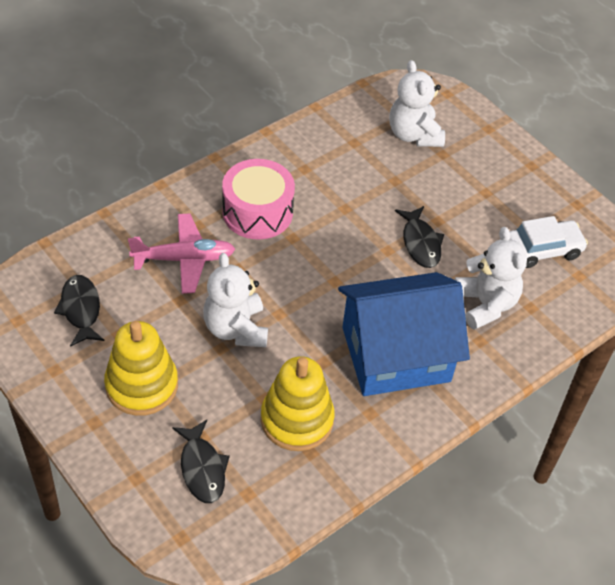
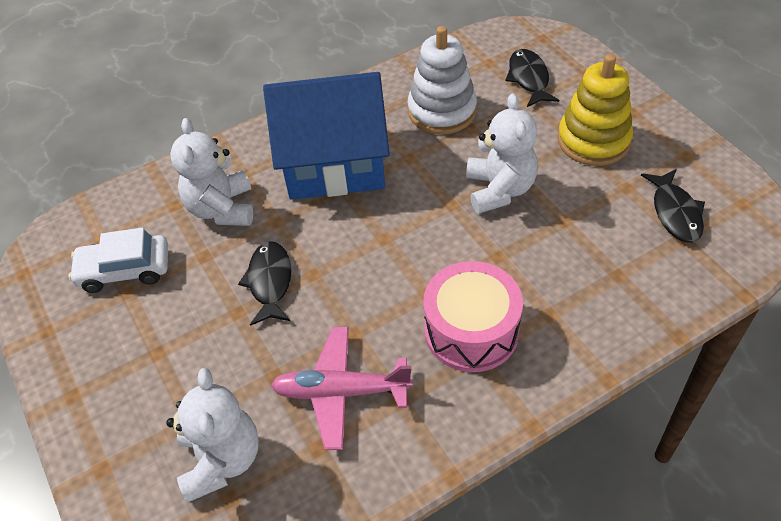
camera: 165 degrees left, 0 degrees up
pink plane [128,214,235,294] -> pink plane moved to [271,327,413,450]
yellow stacking toy [261,356,335,451] -> white stacking toy [407,26,477,134]

